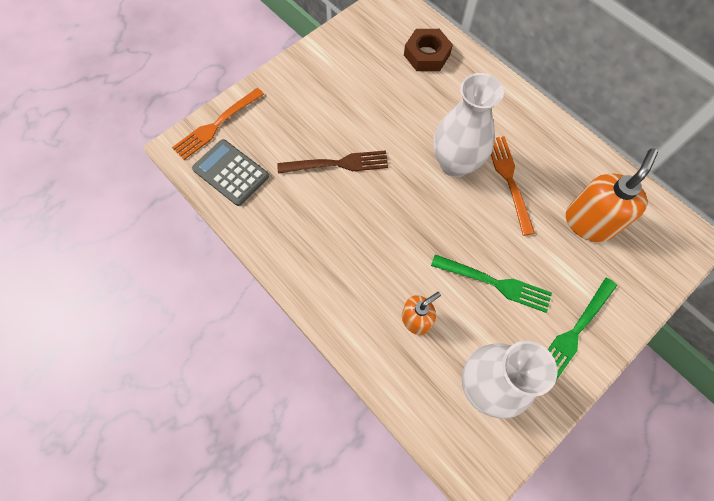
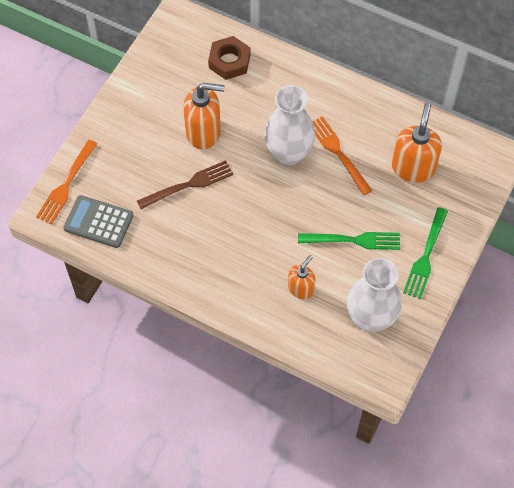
camera: 20 degrees left, 5 degrees down
none -> orange soap dispenser [183,83,225,150]

